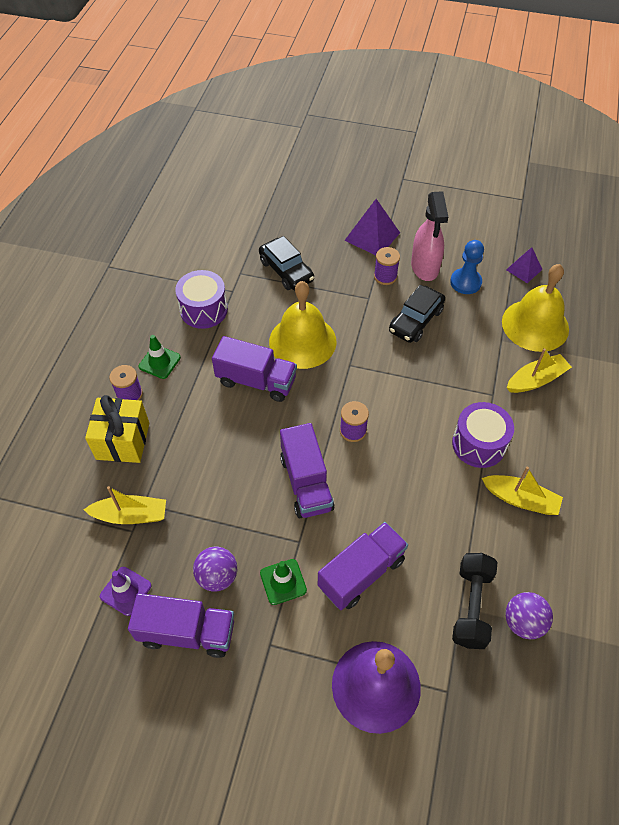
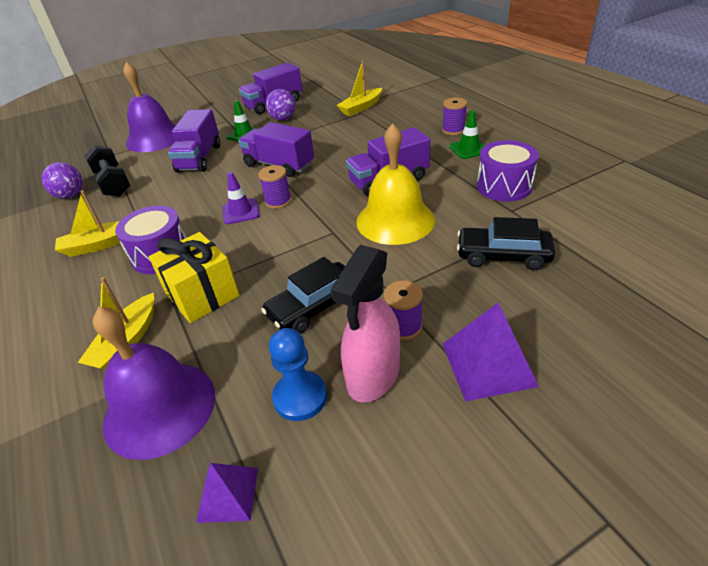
camera: 140 degrees right, 15 degrees down
yellow gift [85,395,149,463] -> yellow gift moved to [149,232,239,323]
purple traffic cone [100,567,151,616] -> purple traffic cone moved to [222,172,260,224]
black car [389,285,445,343] -> black car turned 120 degrees counterclockwise [261,257,345,334]
pink spray bottle [411,191,448,281] -> pink spray bottle turned 105 degrees counterclockwise [331,245,400,403]
yellow bell [502,264,569,352] -> purple bell [93,307,215,460]

